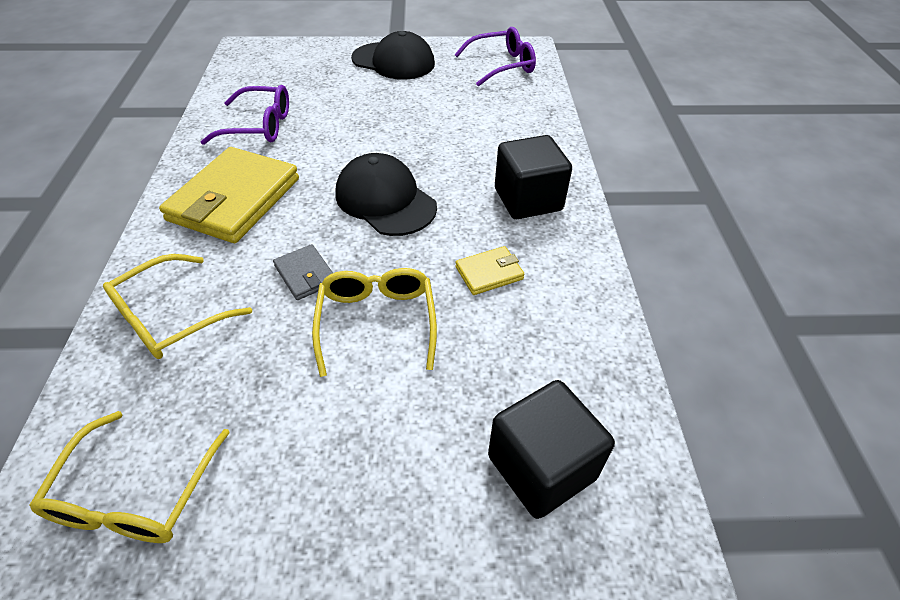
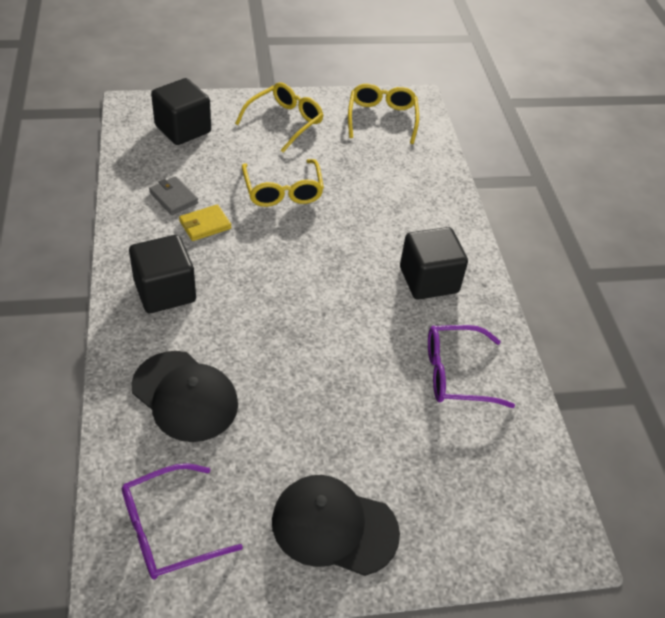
camera: 170 degrees right, 0 degrees up
yellow glasses [103,254,252,359] -> yellow glasses moved to [235,83,323,153]
yellow wallet [159,147,299,243] -> black cube [400,227,468,300]
grey wallet [273,244,333,300] -> grey wallet moved to [149,176,198,215]
black cap [336,153,437,236] -> black cap moved to [131,351,238,442]

